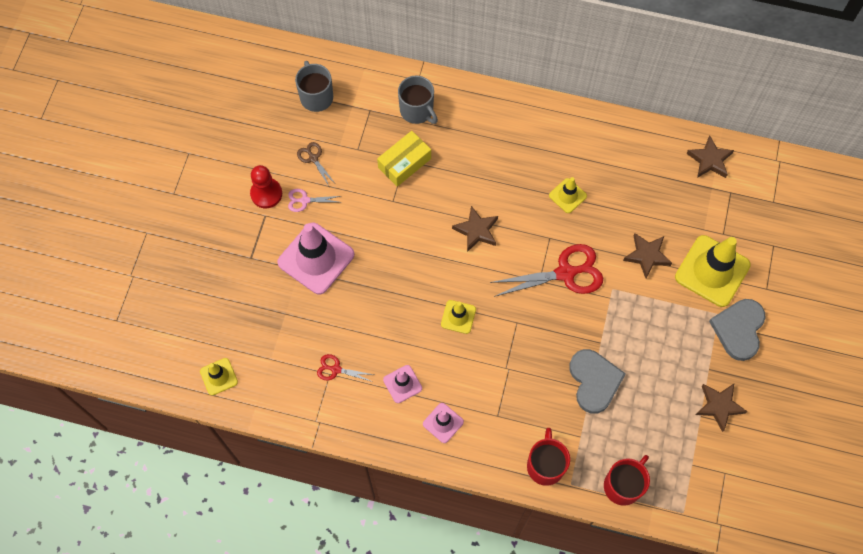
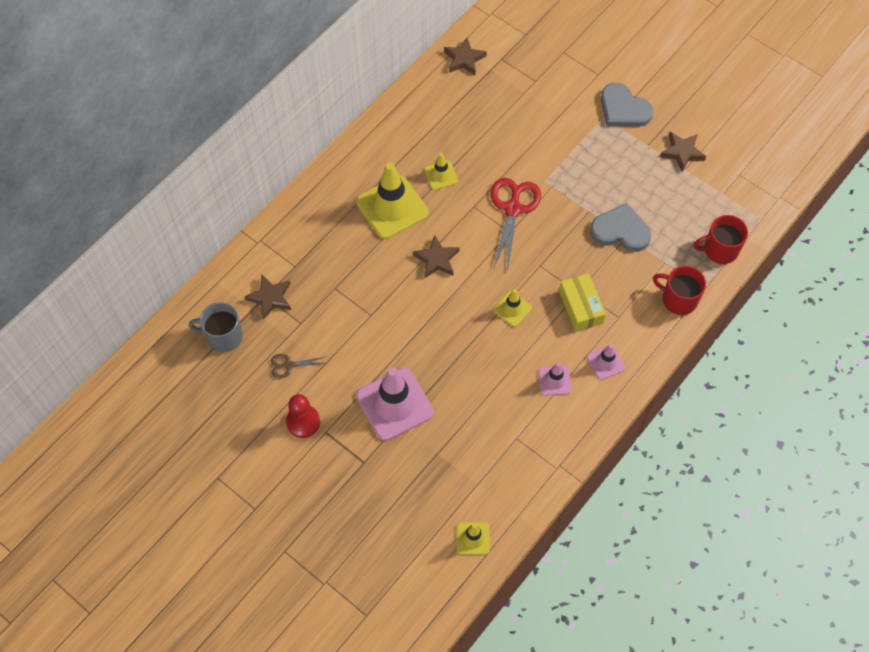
camera: 65 degrees left, 5 degrees down
pink scissors [288,189,341,212] -> none
red scissors [317,354,374,382] -> none
yellow box [377,131,431,187] -> yellow box moved to [559,273,606,331]
grey mug [398,75,438,124] -> none
red mug [604,455,650,506] -> red mug turned 75 degrees counterclockwise [694,215,748,264]
brown star [623,233,672,278] -> brown star moved to [245,275,291,320]
yellow traffic cone [675,235,751,307] -> yellow traffic cone moved to [356,162,429,239]

